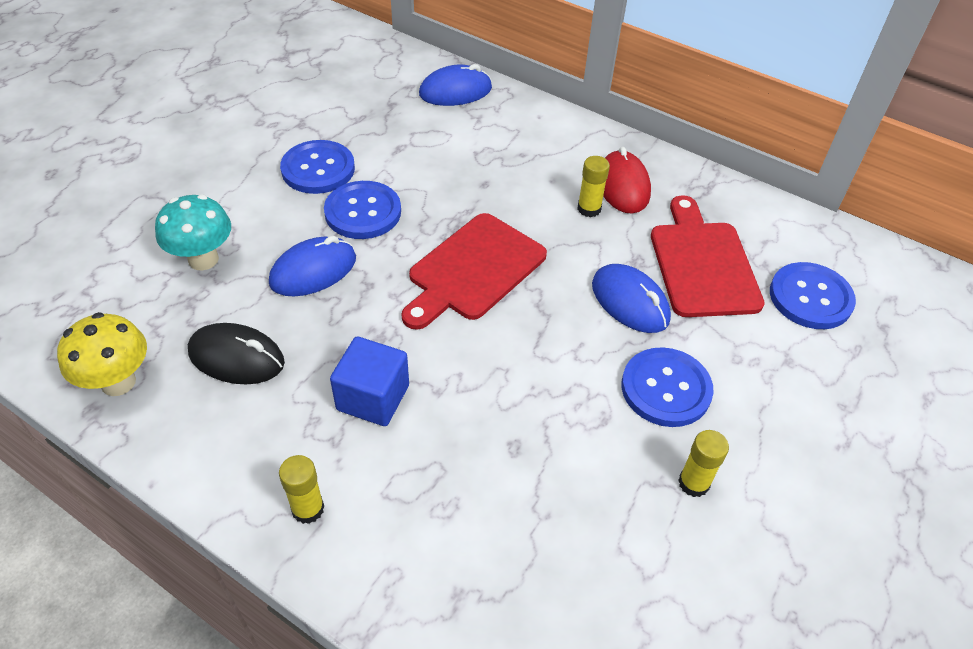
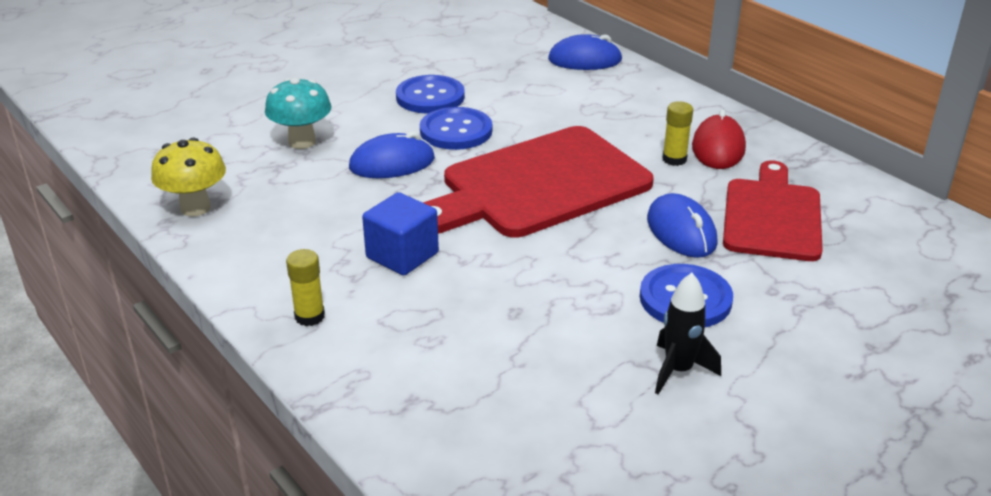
camera: 20 degrees right, 15 degrees down
black mouse [188,323,285,384] -> none
red cutting board [401,213,547,330] -> red cutting board [423,126,654,238], size x1.51
yellow glue stick [678,430,729,497] -> black rocket [655,273,721,394]
blue button [770,262,856,329] -> none

